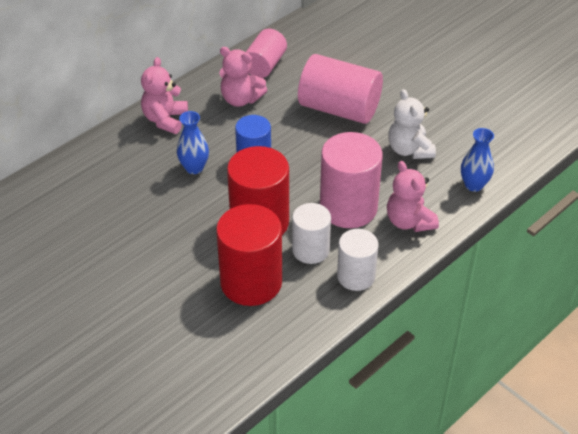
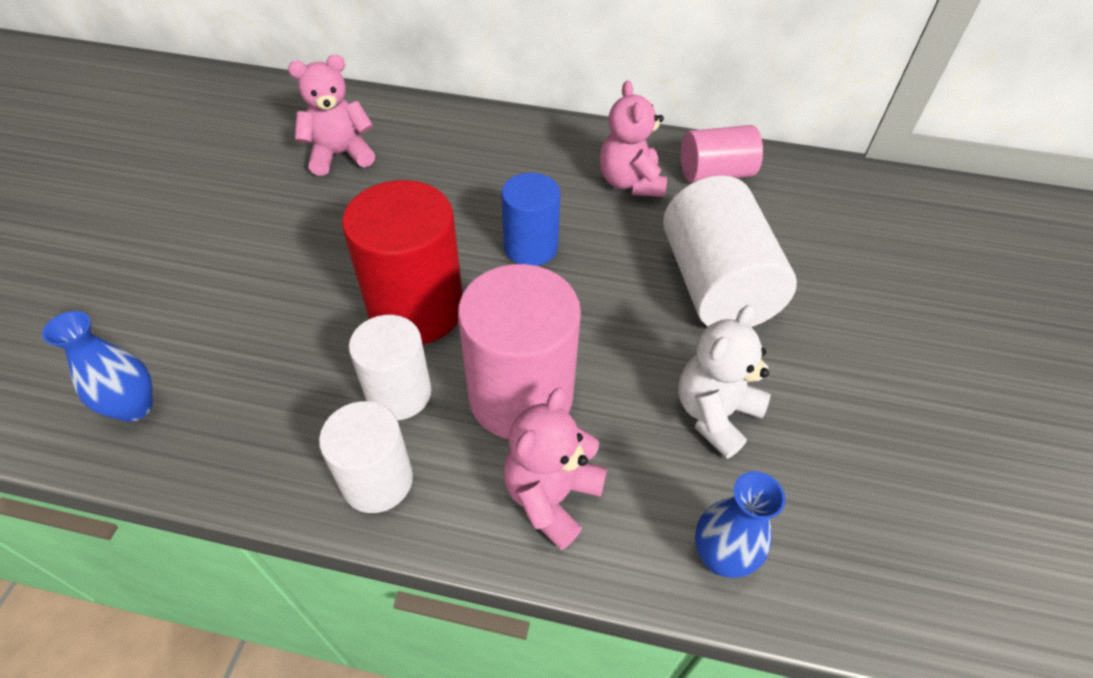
camera: 55 degrees right, 5 degrees up
pink teddy bear [141,57,188,134] -> pink teddy bear moved to [288,55,375,176]
blue vase [177,111,209,174] -> blue vase moved to [42,311,153,422]
red cylinder [216,204,282,306] -> none
pink cylinder [298,54,383,124] -> white cylinder [663,175,797,327]

